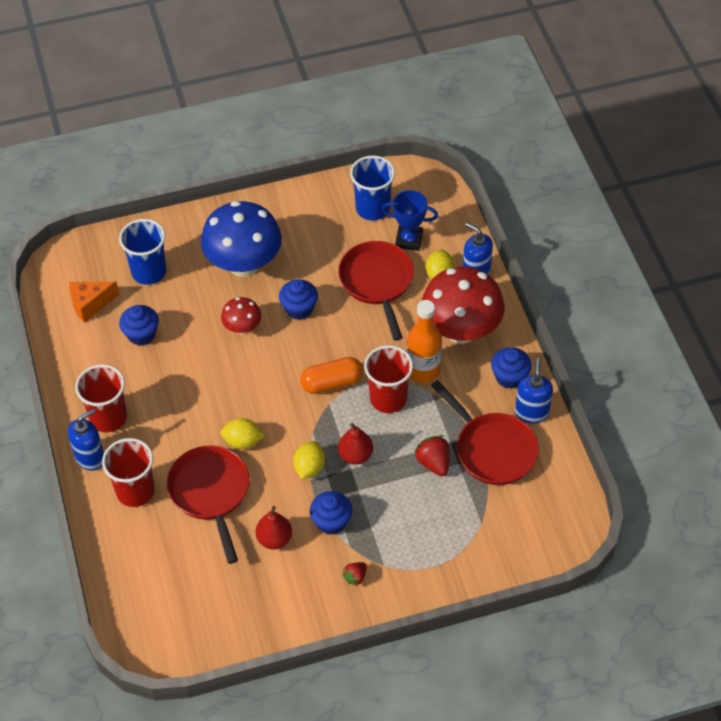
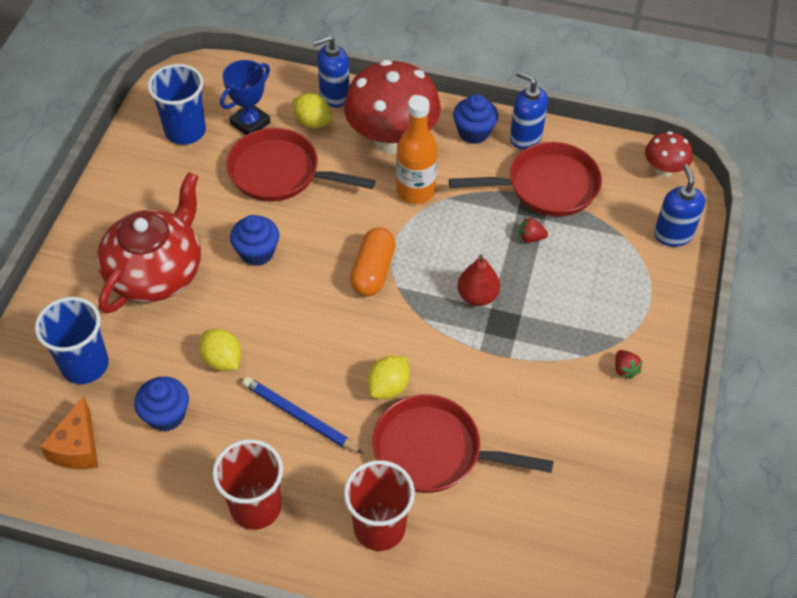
camera: 60 degrees left, 0 degrees up
blue soap dispenser [68,409,104,471] -> blue soap dispenser moved to [654,164,705,247]
blue mushroom [201,201,282,277] -> red teapot [97,172,201,314]
red mushroom [221,297,261,335] -> red mushroom moved to [645,131,693,177]
red pear [256,506,292,549] -> none
yellow lemon [293,441,325,479] -> yellow lemon moved to [199,329,241,371]
blue cupcake [310,491,352,535] -> none
red cup [364,345,413,413] -> none
red strawberry [414,435,450,476] -> red strawberry [519,217,548,243], size x0.62
none -> blue pencil [242,377,363,454]

